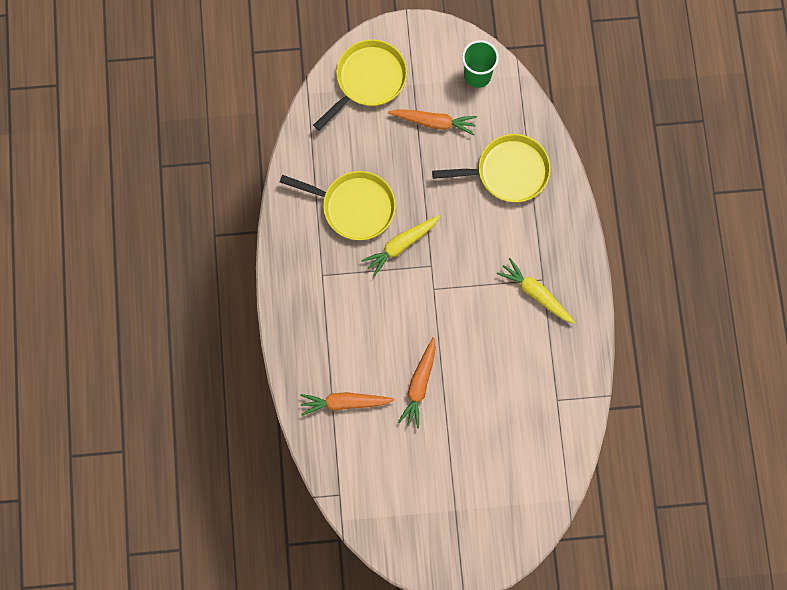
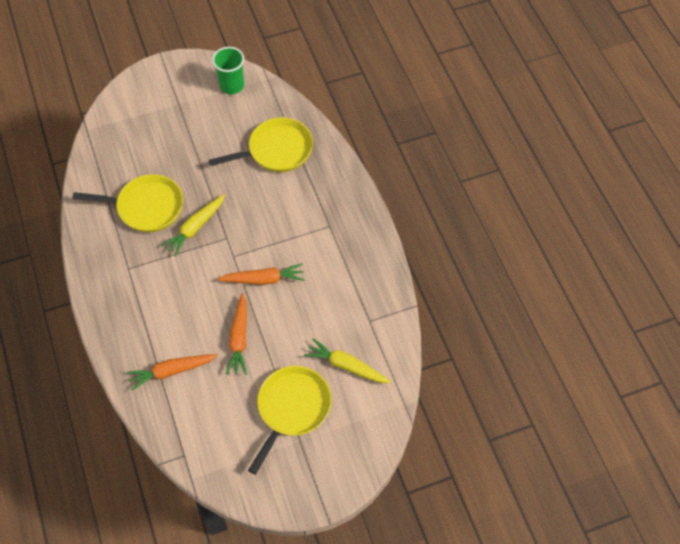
camera: 15 degrees left, 15 degrees down
yellow pan [313,39,407,130] -> yellow pan moved to [248,366,332,475]
orange carrot [388,109,477,135] -> orange carrot moved to [217,263,304,285]
yellow carrot [497,258,575,324] -> yellow carrot moved to [304,338,391,383]

